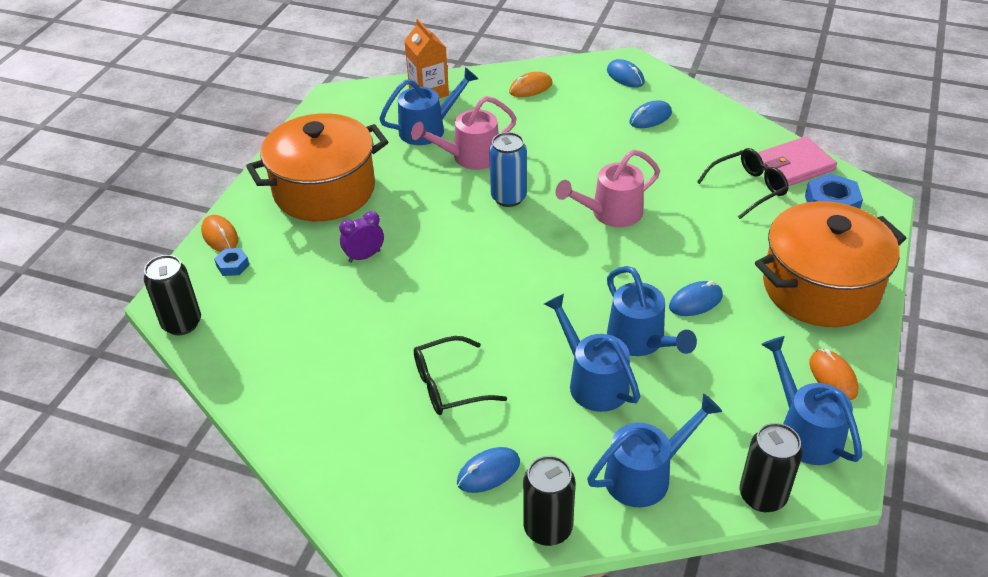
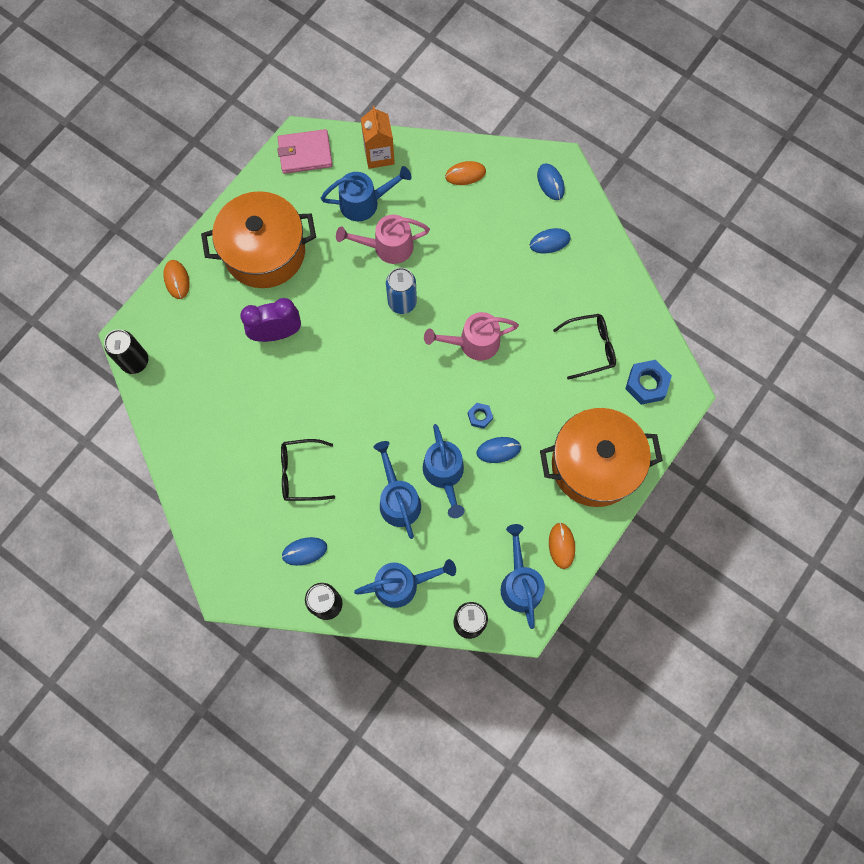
camera: 15 degrees right, 30 degrees up
blue nut [214,248,249,276] -> blue nut moved to [468,403,493,429]
purple clock [340,211,384,263] -> purple clock [240,298,301,342], size x1.66
pink wallet [757,137,837,186] -> pink wallet moved to [277,129,332,174]

